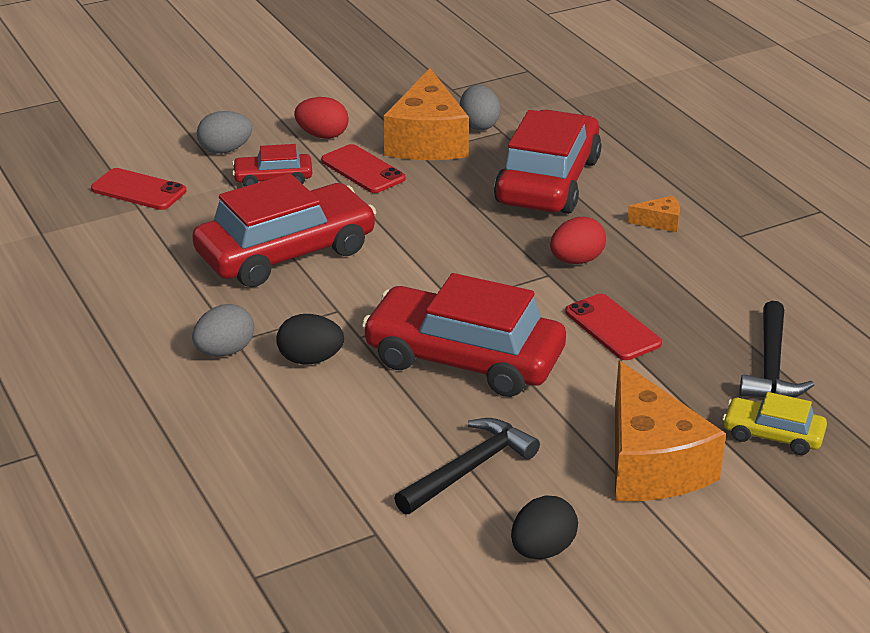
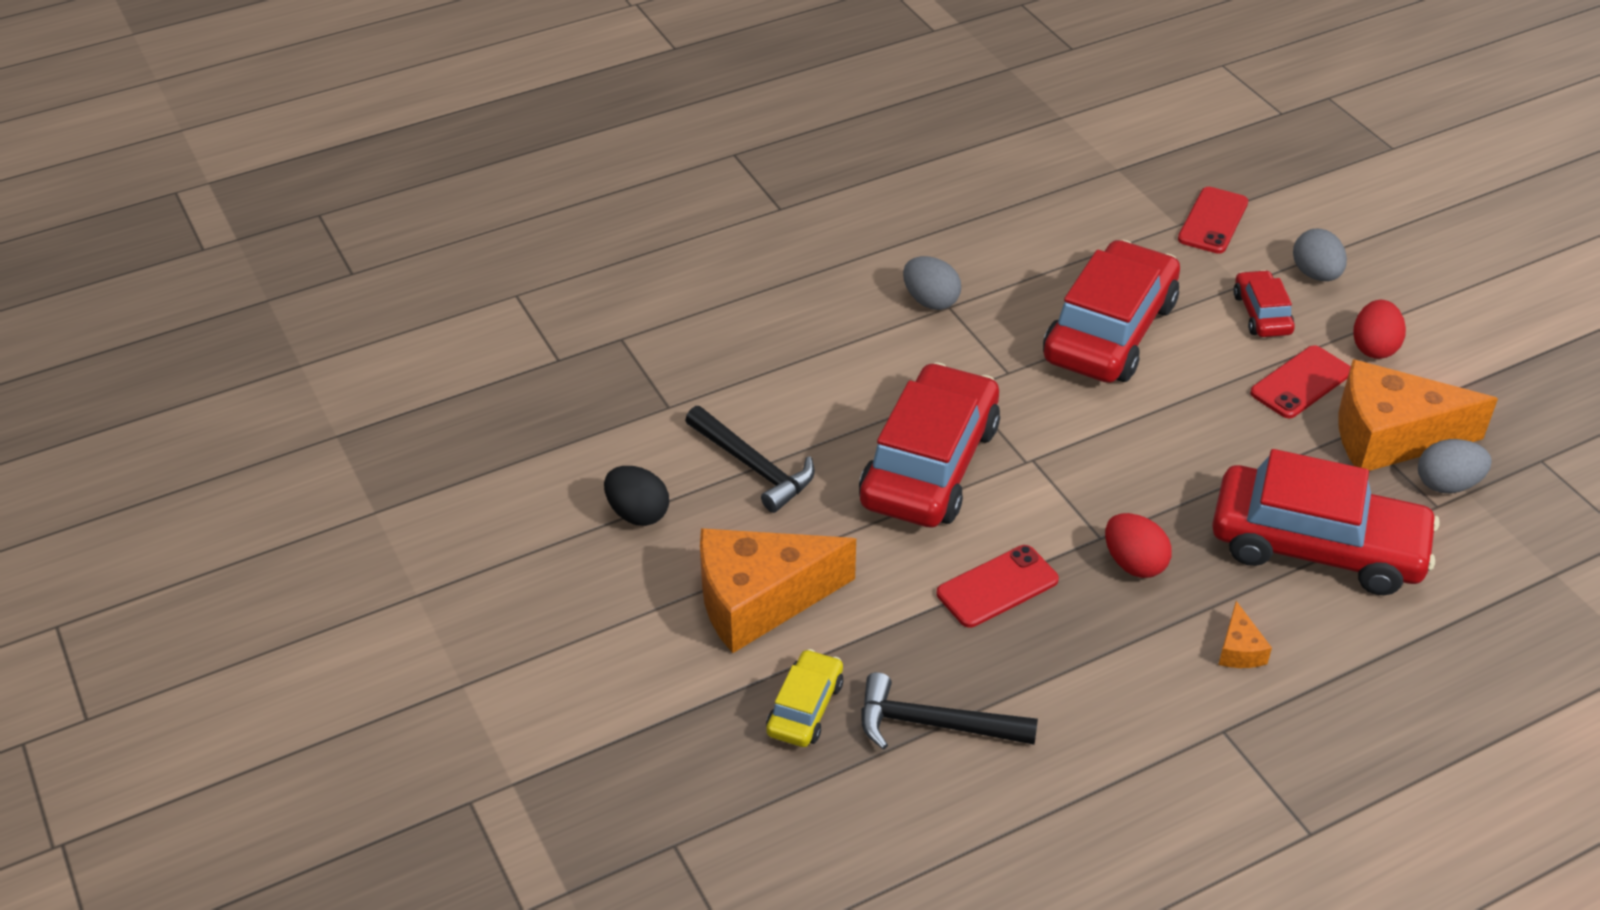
camera: 90 degrees right, 10 degrees up
red car [192,173,377,287] -> red car turned 120 degrees counterclockwise [1043,240,1180,383]
black egg [276,314,344,365] -> none

